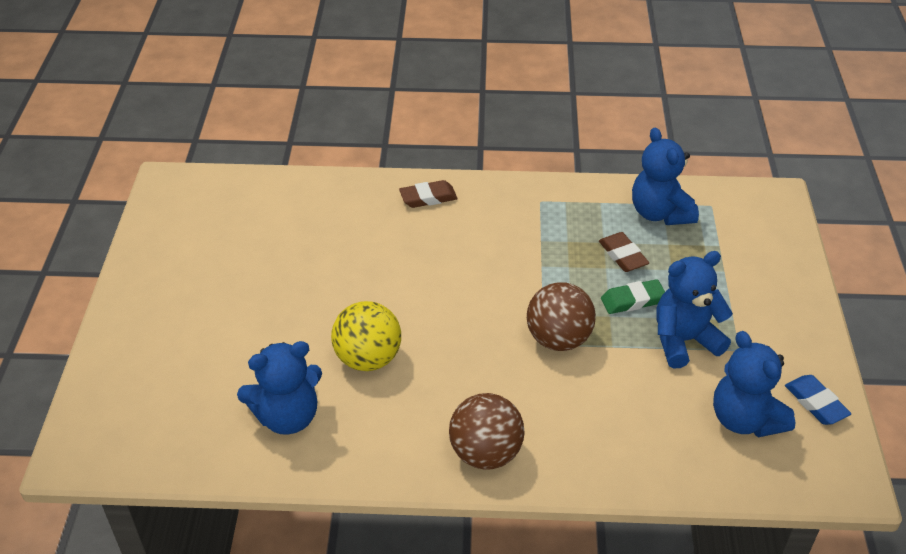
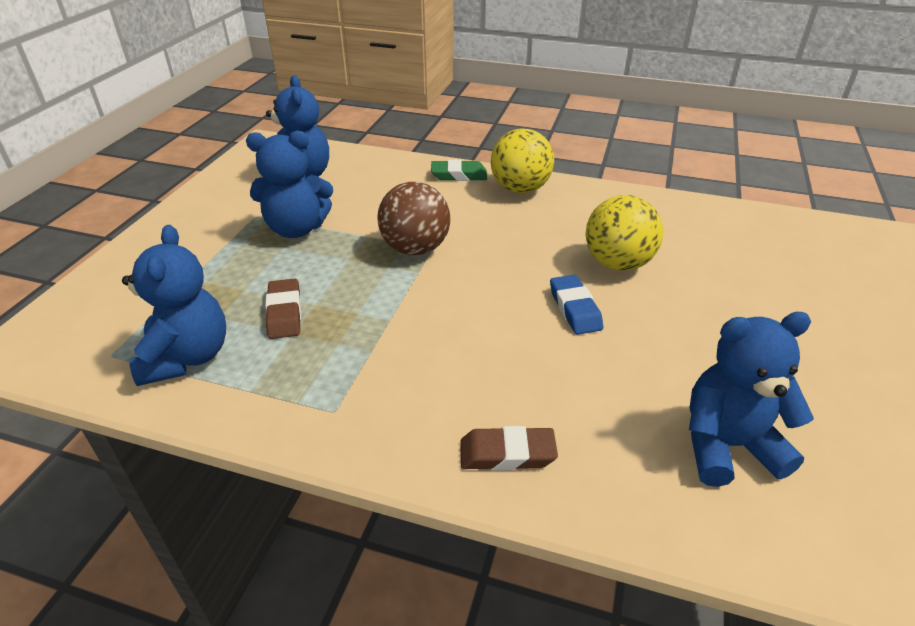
camera: 165 degrees left, 5 degrees down
blue teddy bear [237,341,322,435] -> blue teddy bear moved to [689,312,814,487]
brown ball [449,393,525,470] -> yellow ball [491,128,554,194]
green eraser [601,279,665,314] -> green eraser moved to [431,160,487,181]
blue eraser [785,375,851,425] -> blue eraser moved to [550,275,603,335]

